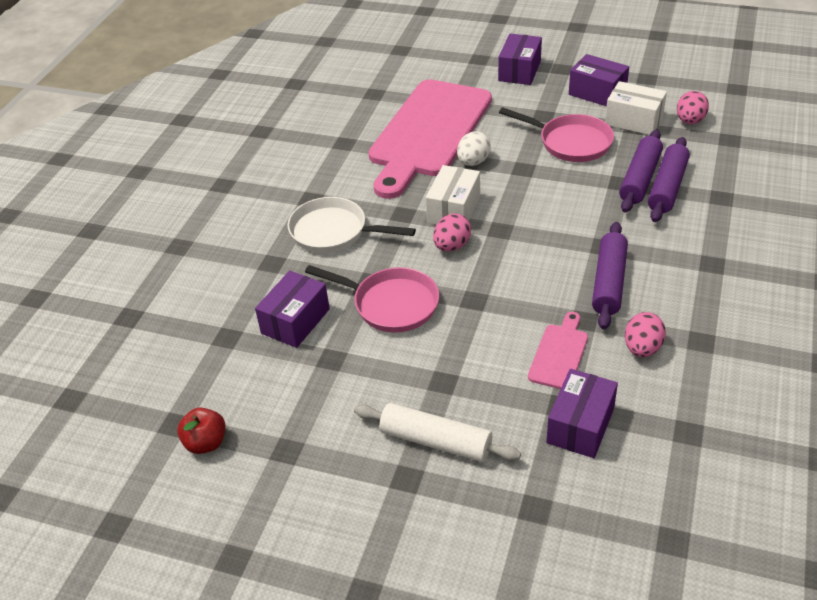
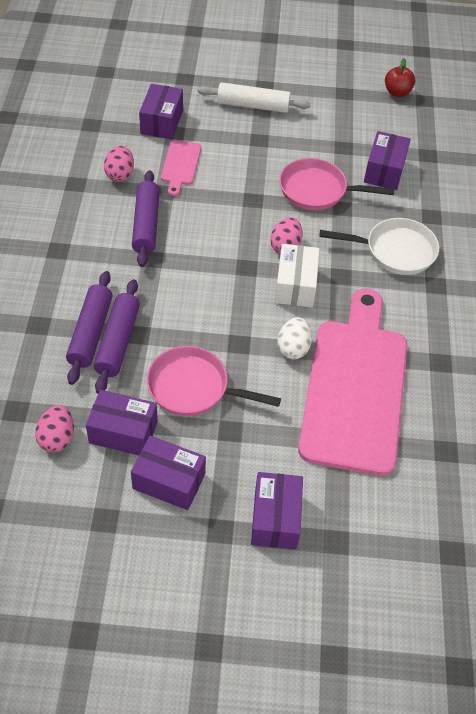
camera: 160 degrees right, 10 degrees up
white box [605,81,667,135] -> purple box [86,390,158,455]

